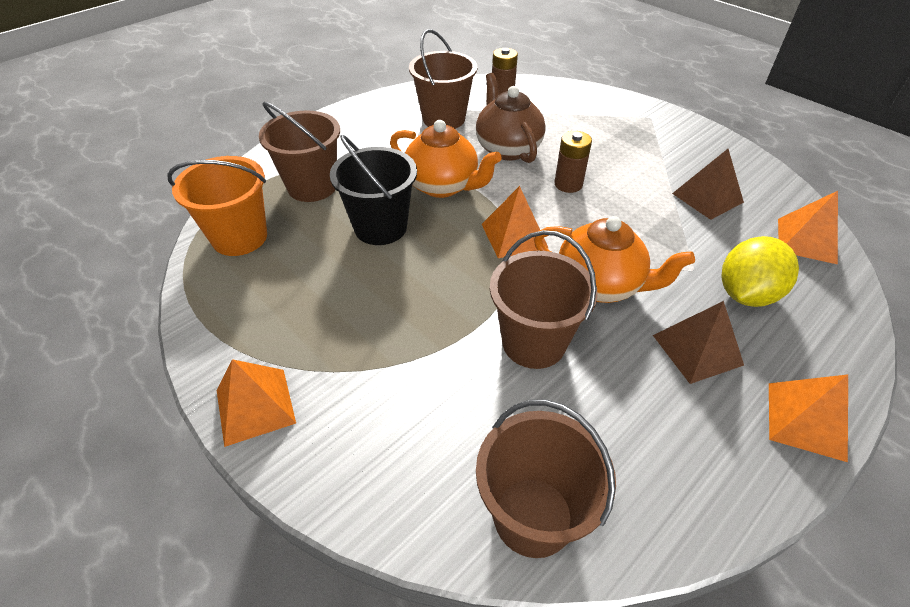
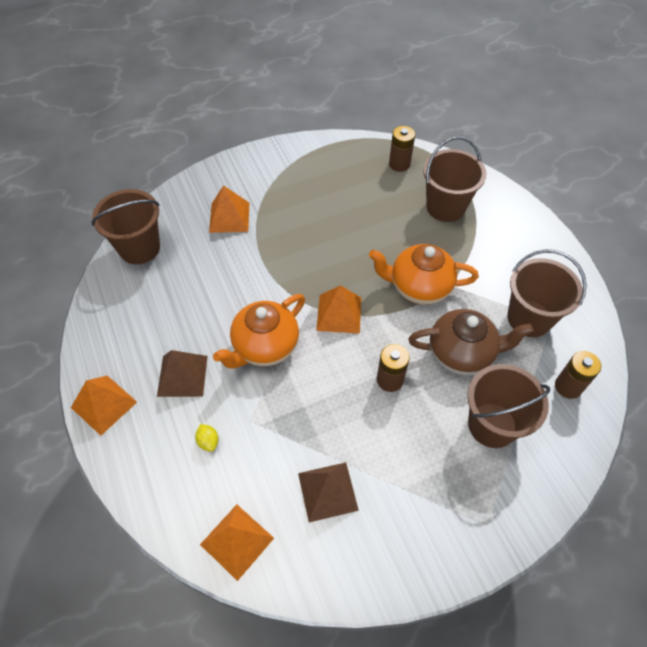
camera: 110 degrees right, 10 degrees up
orange bucket [167,156,267,256] -> brown battery [389,126,415,172]
orange pyramid [217,359,296,447] -> orange pyramid moved to [209,185,249,233]
black bucket [330,135,417,245] -> none
orange teapot [390,120,502,198] -> orange teapot turned 45 degrees clockwise [369,244,479,304]
brown bucket [490,230,598,369] -> brown bucket moved to [468,364,550,448]
yellow lemon [721,236,799,307] -> yellow lemon [195,424,219,452], size x0.41

